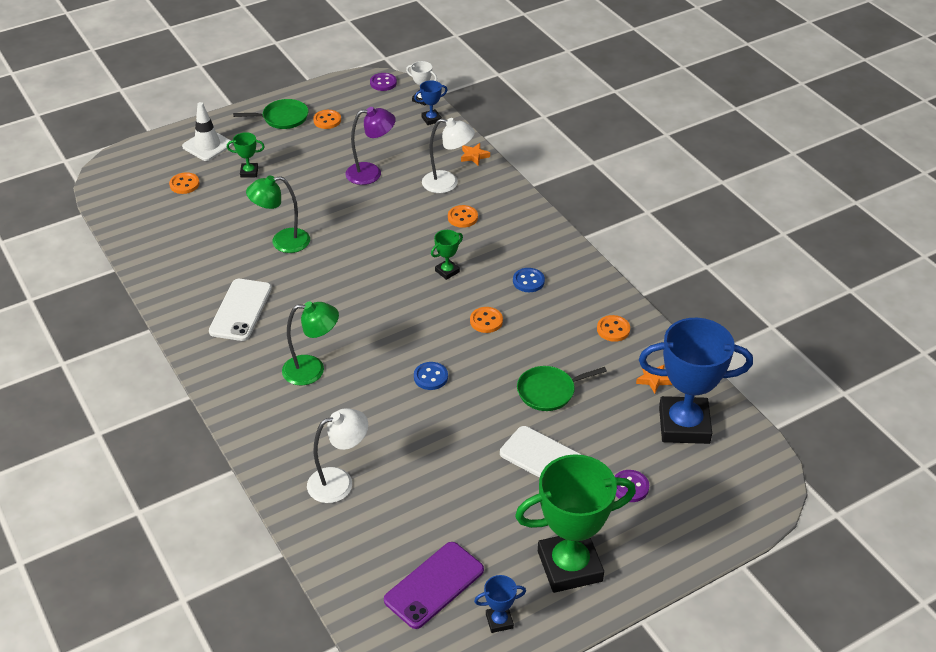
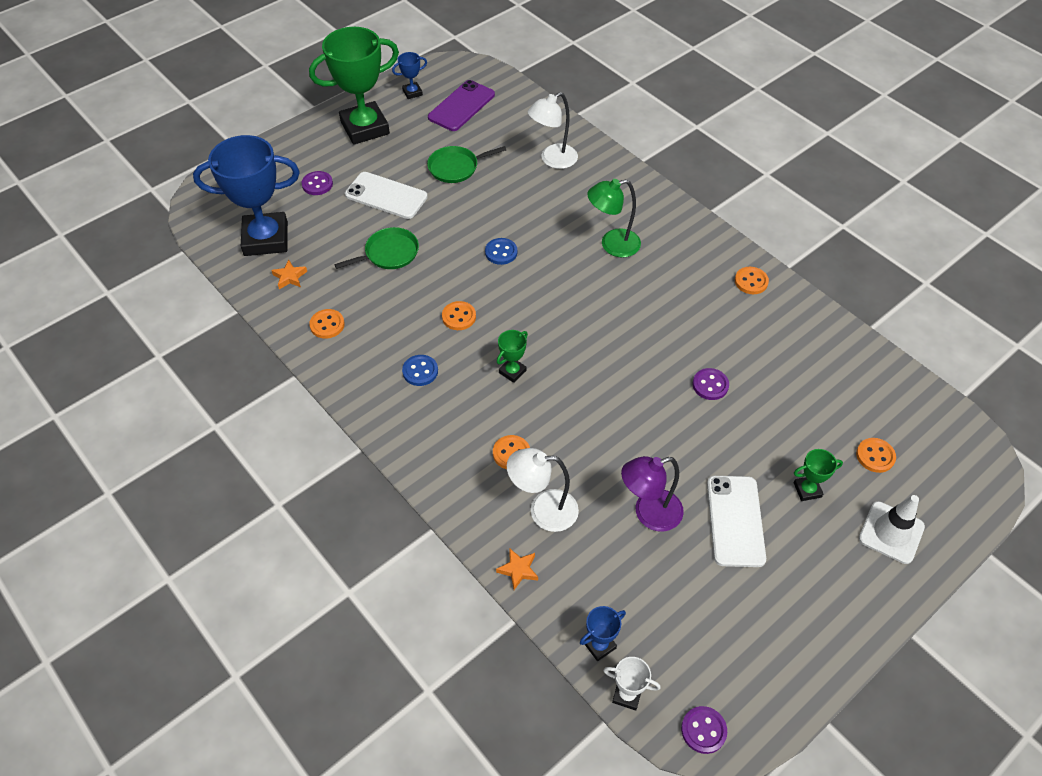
camera: 170 degrees right, 10 degrees up
white phone [209,279,272,341] -> white phone moved to [707,476,766,567]
green pan [233,99,308,129] -> green pan moved to [427,146,506,183]
green lamp [246,175,310,253] -> purple button [693,368,729,400]
orange button [313,110,341,129] -> orange button moved to [735,267,769,294]

